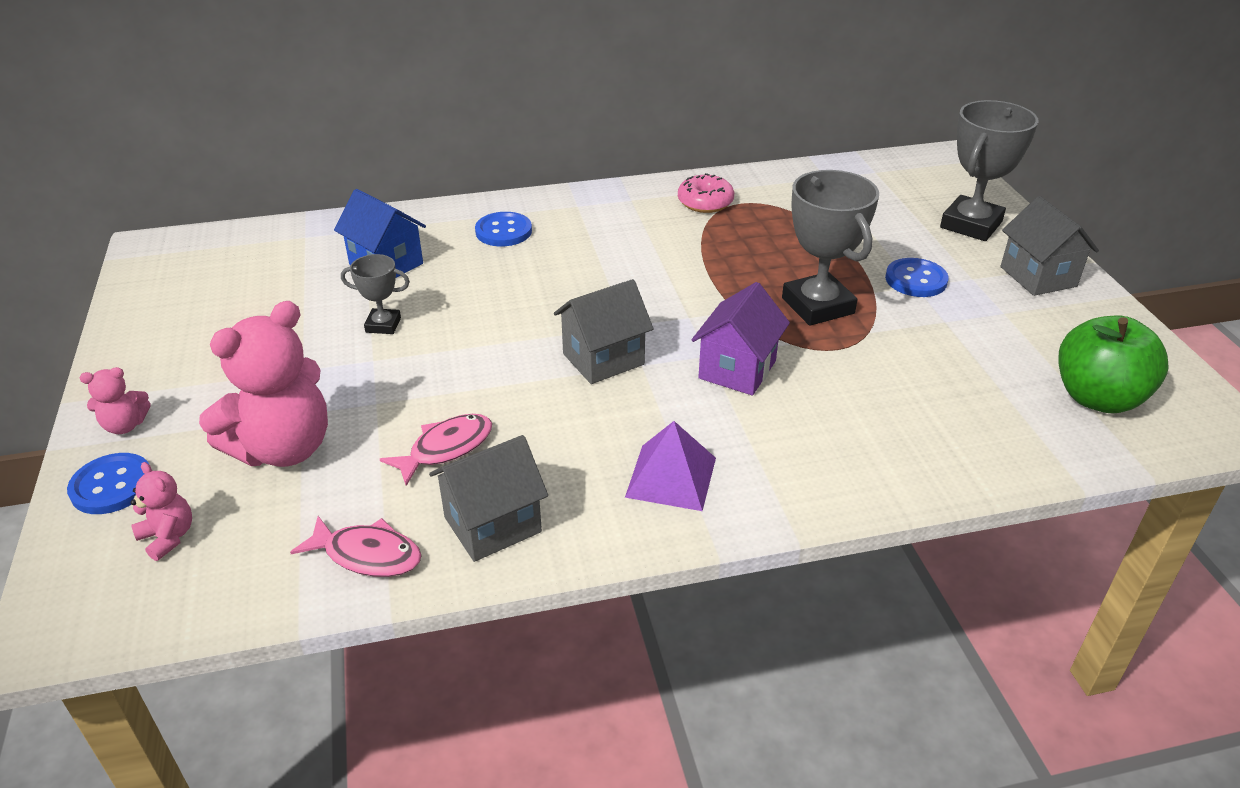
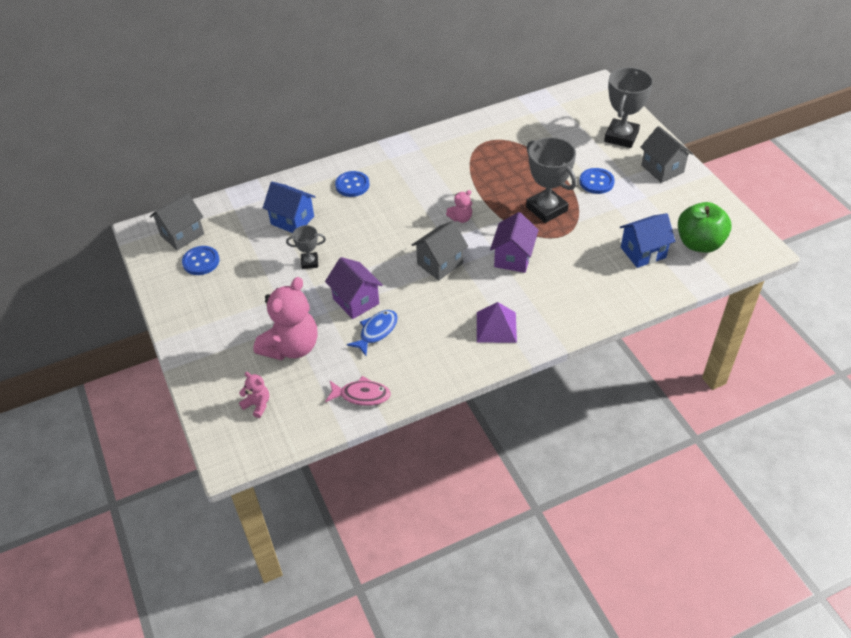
camera: 10 degrees left, 10 degrees up
blue button [67,453,149,514] -> blue button moved to [182,246,220,275]
pink teddy bear [80,367,151,434] -> pink teddy bear moved to [446,190,472,223]
pink fish [380,414,492,486] -> blue fish [347,310,398,356]
grey house [429,435,548,562] -> grey house moved to [150,193,204,250]
pink donut [678,173,734,213] -> none
none -> purple house [325,257,383,319]
none -> blue house [620,213,675,268]

